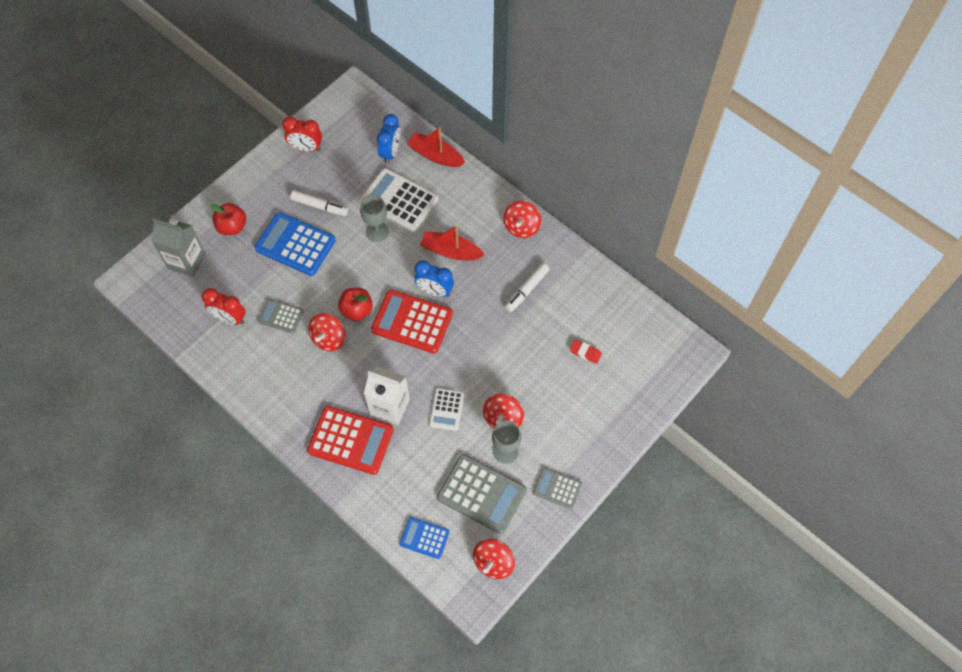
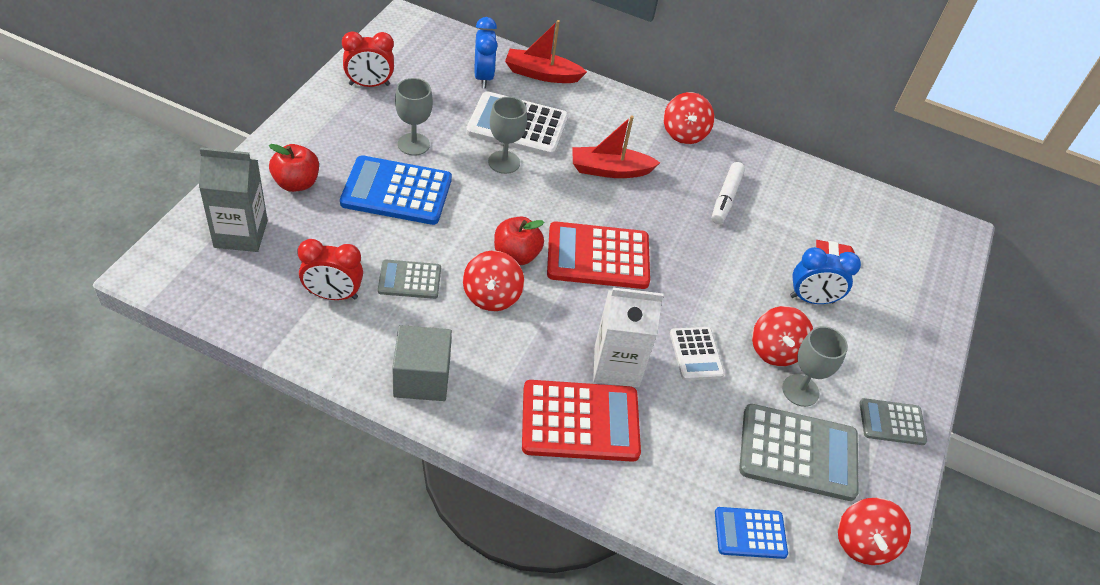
camera: 25 degrees left, 15 degrees down
white marker [290,190,348,216] -> grey goblet [395,78,433,156]
blue clock [414,260,454,297] -> blue clock moved to [790,247,861,304]
none -> grey cube [392,325,452,401]

